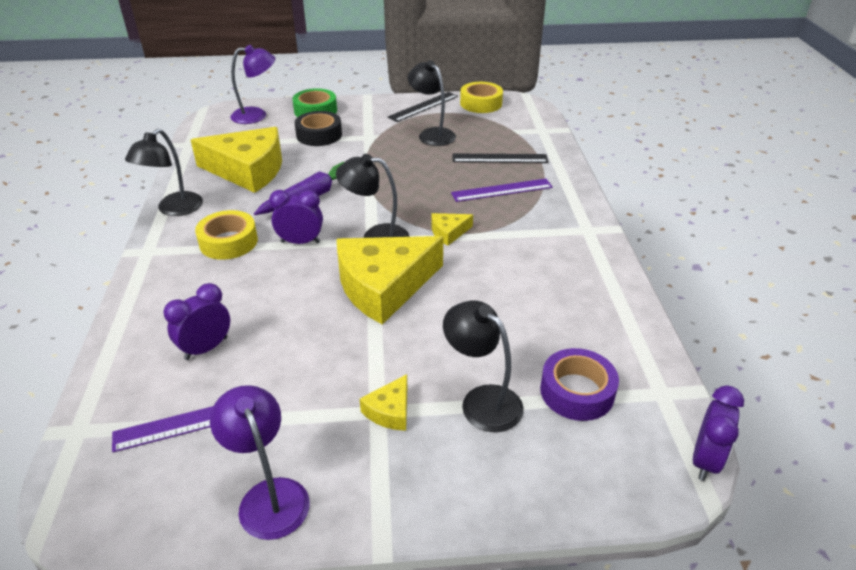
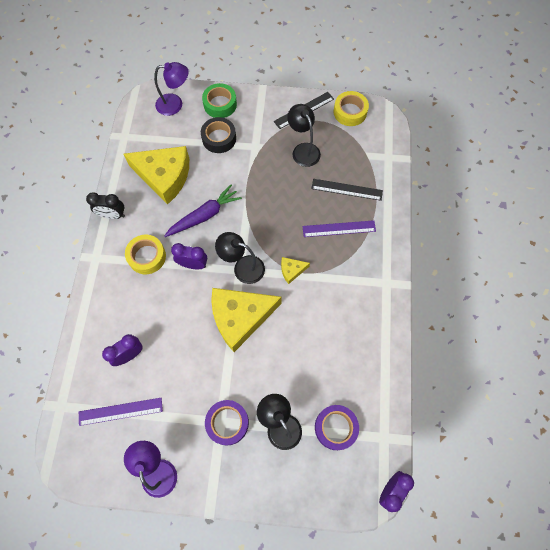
camera: 10 degrees right, 30 degrees up
black lamp [125,129,203,216] -> black clock [86,192,125,219]
yellow cheese [360,374,407,431] -> purple tape [205,400,249,445]

